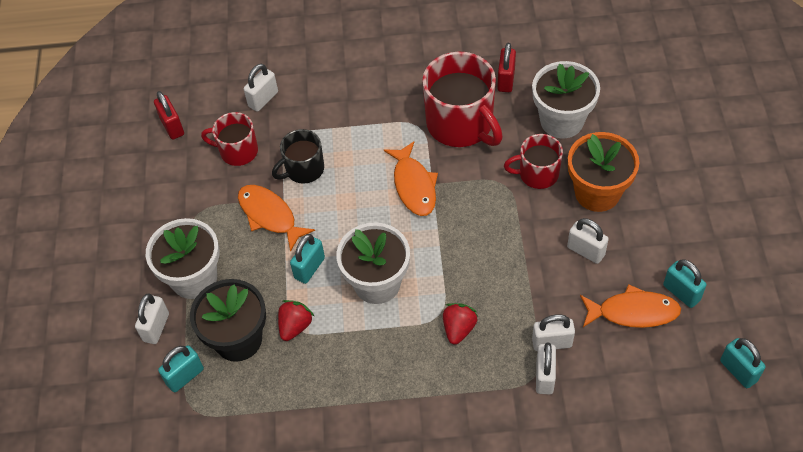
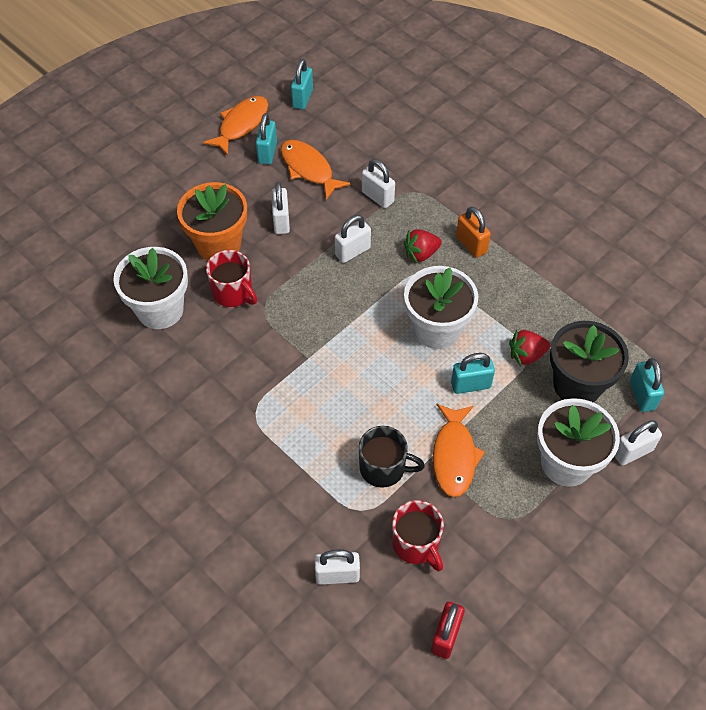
camera: 135 degrees left, 0 degrees up
turquoise padlock [158,346,204,393] -> turquoise padlock turned 75 degrees clockwise [630,358,664,412]
orange fish [384,141,438,216] -> orange fish moved to [203,96,268,155]
red mug [422,51,503,147] -> none
red padlock [497,43,516,92] -> none
white padlock [536,342,556,394] -> white padlock moved to [335,215,371,263]
none -> orange padlock [456,206,491,258]

